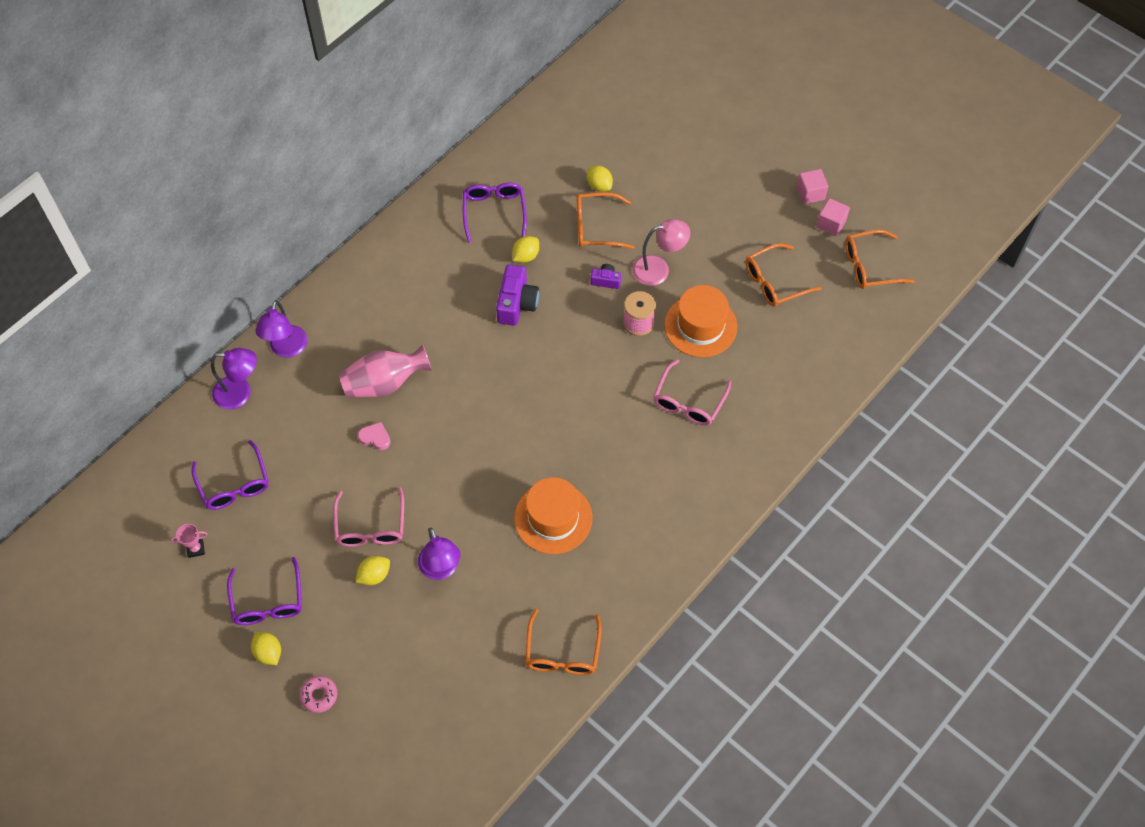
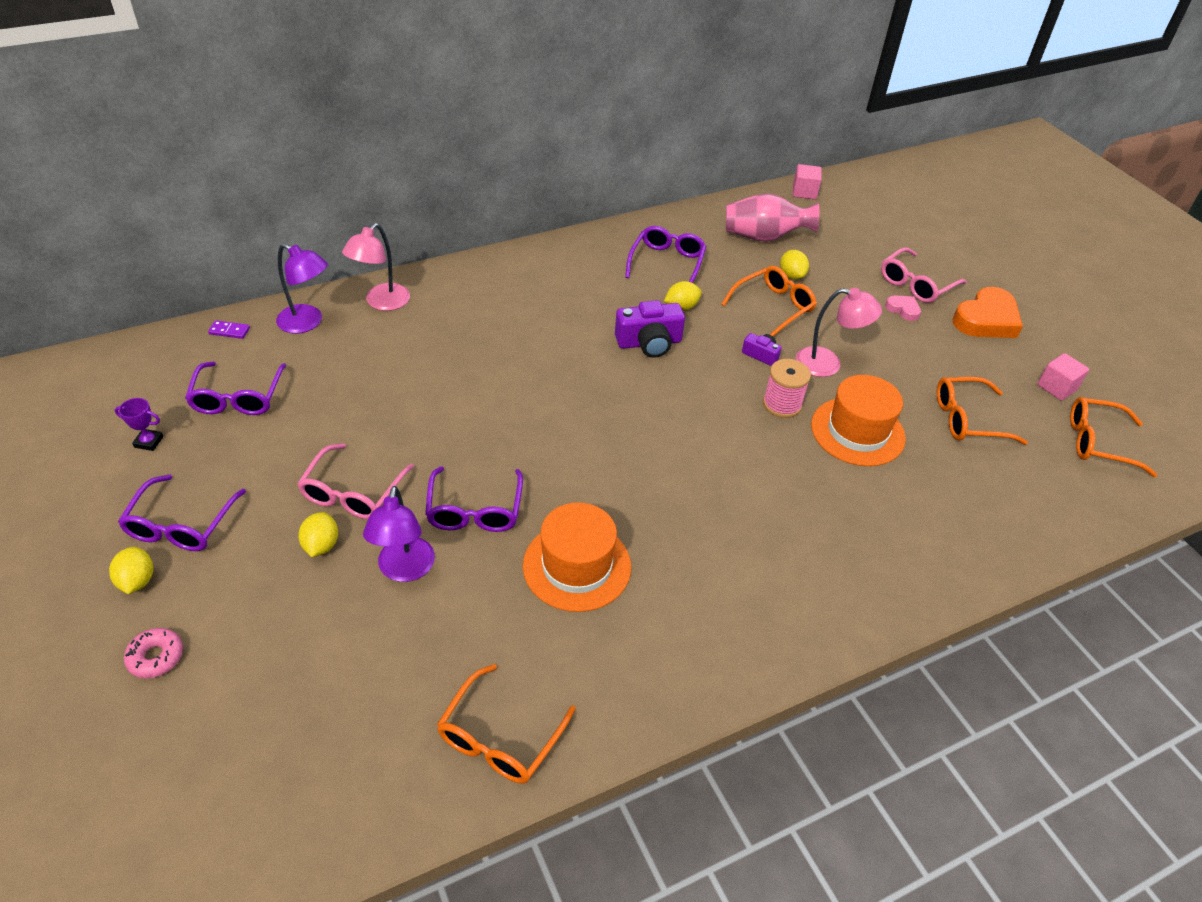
camera: 20 degrees right, 15 degrees down
pink trophy [170,524,208,558] -> purple trophy [115,398,163,451]
purple lamp [255,301,307,357] -> pink lamp [342,223,410,311]
pink vase [339,344,432,398] -> pink vase moved to [726,193,819,242]
yellow lemon [355,556,390,585] -> yellow lemon turned 75 degrees counterclockwise [298,512,338,557]
pink heart [358,422,391,450] -> pink heart moved to [885,295,921,321]
purple camera [496,265,539,326] -> purple camera turned 45 degrees clockwise [615,300,685,358]
orange glasses [577,192,634,249] -> orange glasses turned 120 degrees clockwise [721,266,817,336]
pink glasses [653,359,731,425] -> pink glasses moved to [881,247,967,303]
pink cube [797,169,828,204] -> pink cube moved to [793,164,822,199]
none -> purple domino [208,320,250,339]
none -> purple glasses [425,466,523,532]
none -> orange heart [953,287,1023,338]

